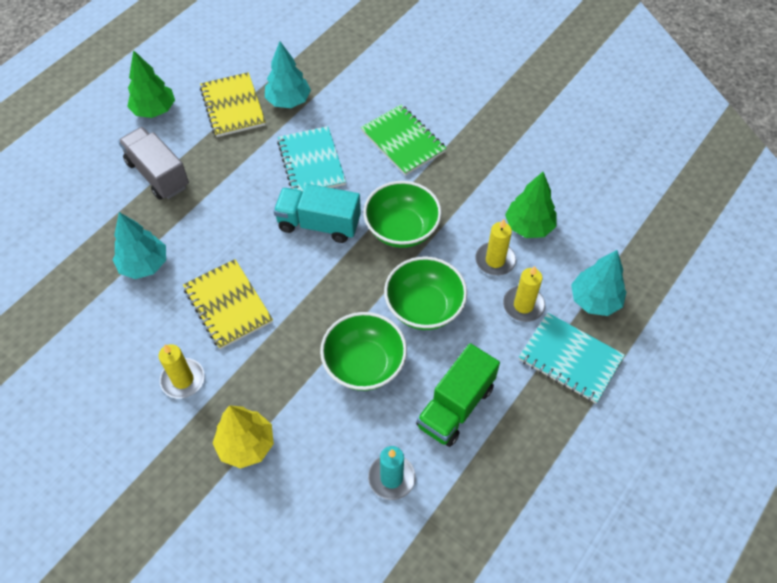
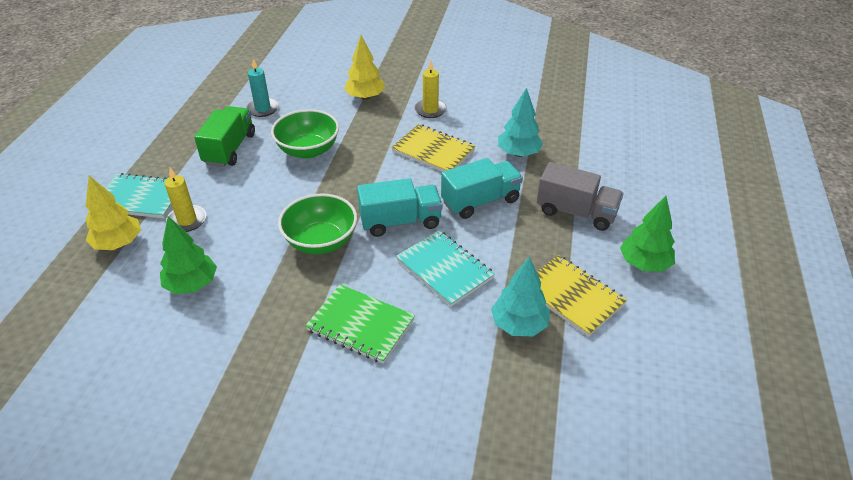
camera: 155 degrees right, 15 degrees down
green bowl [384,257,467,330] -> none
yellow candle [475,219,516,276] -> none
turquoise tree [571,250,627,316] -> yellow tree [85,176,141,250]
none -> turquoise truck [441,158,523,219]

